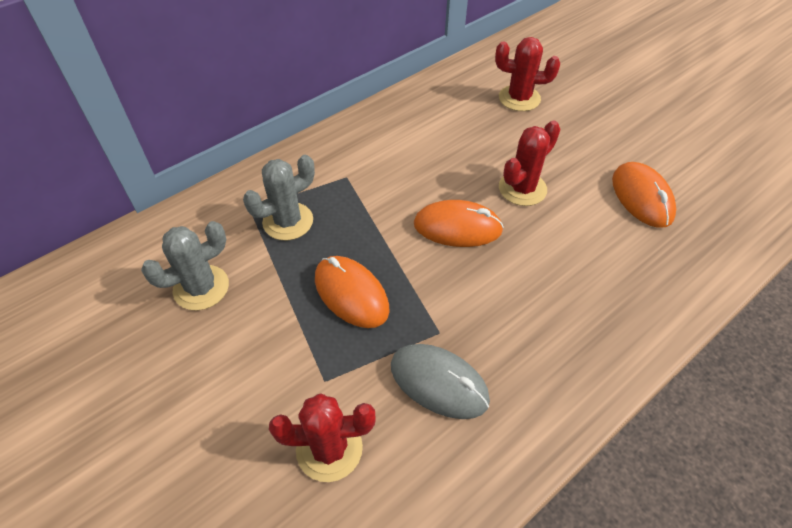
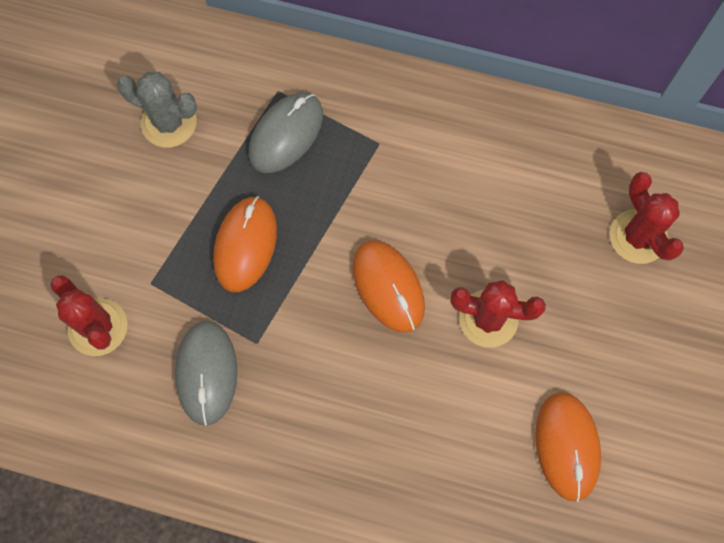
camera: 55 degrees right, 20 degrees up
grey cactus [243,155,315,240] -> grey mouse [249,93,323,173]
orange mouse [612,162,676,228] -> orange mouse turned 45 degrees counterclockwise [535,392,601,502]

